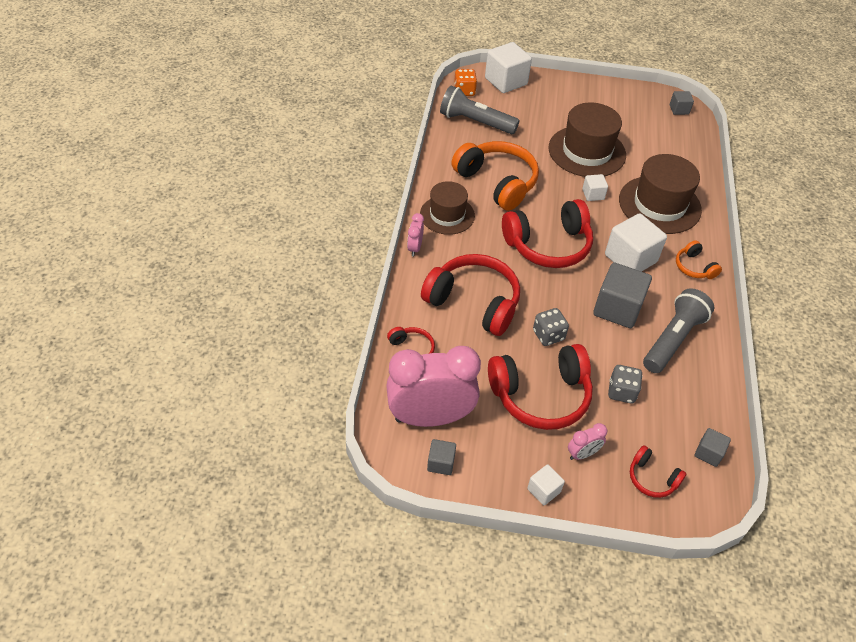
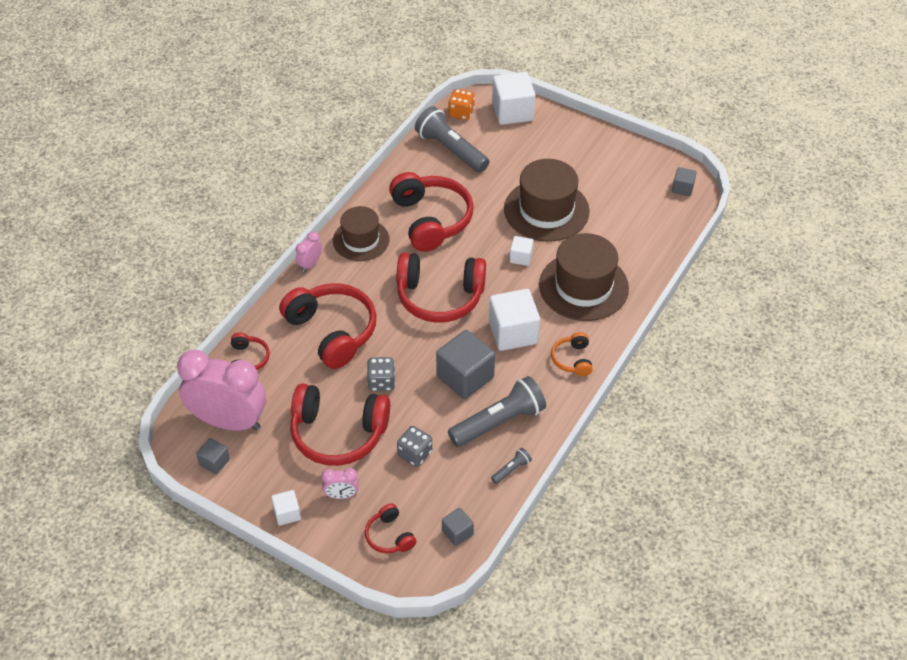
camera: 25 degrees right, 0 degrees up
orange headphones [451,141,539,211] -> red headphones [389,172,474,252]
none -> grey flashlight [491,448,532,484]

